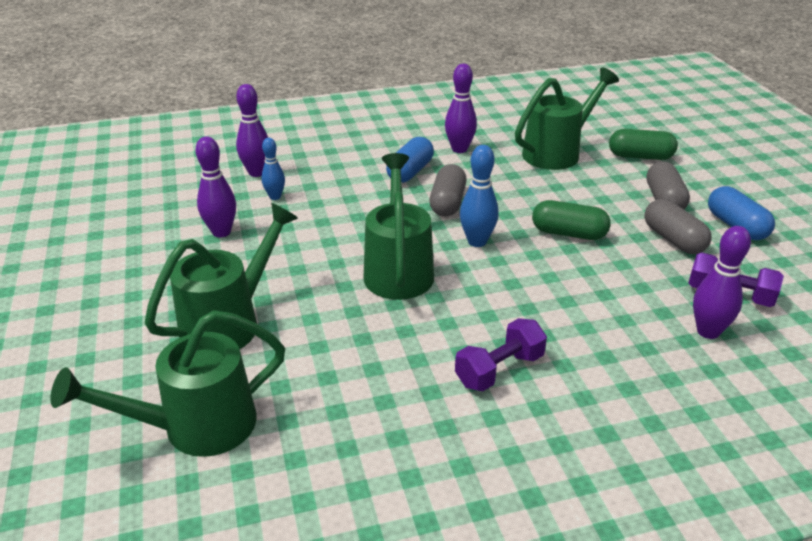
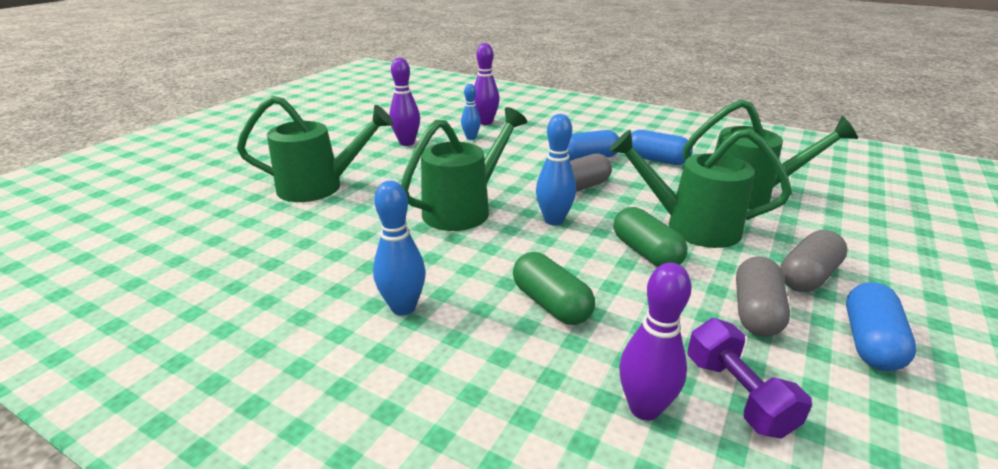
camera: 45 degrees right, 5 degrees down
green watering can [50,310,285,457] -> green watering can moved to [609,129,792,248]
purple bowling pin [445,64,477,153] -> blue capsule [631,130,693,165]
purple dumbbell [455,318,547,391] -> blue bowling pin [373,181,426,316]
green capsule [609,129,678,160] -> green capsule moved to [513,252,595,325]

